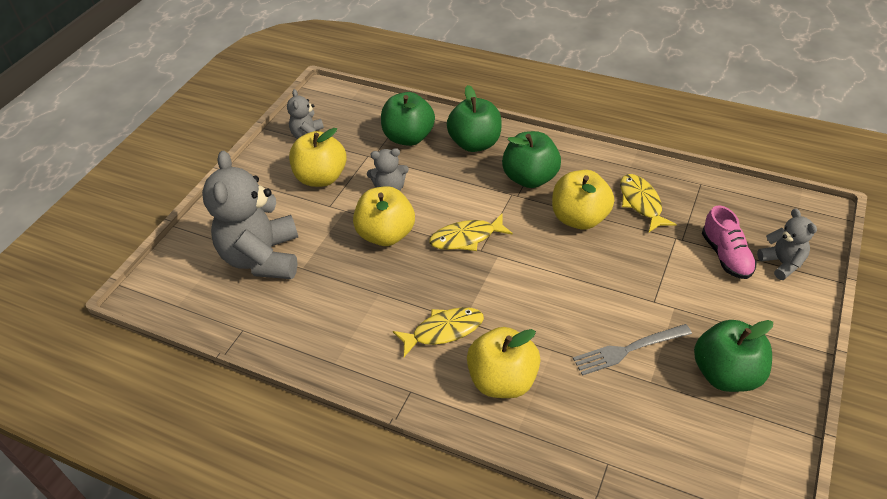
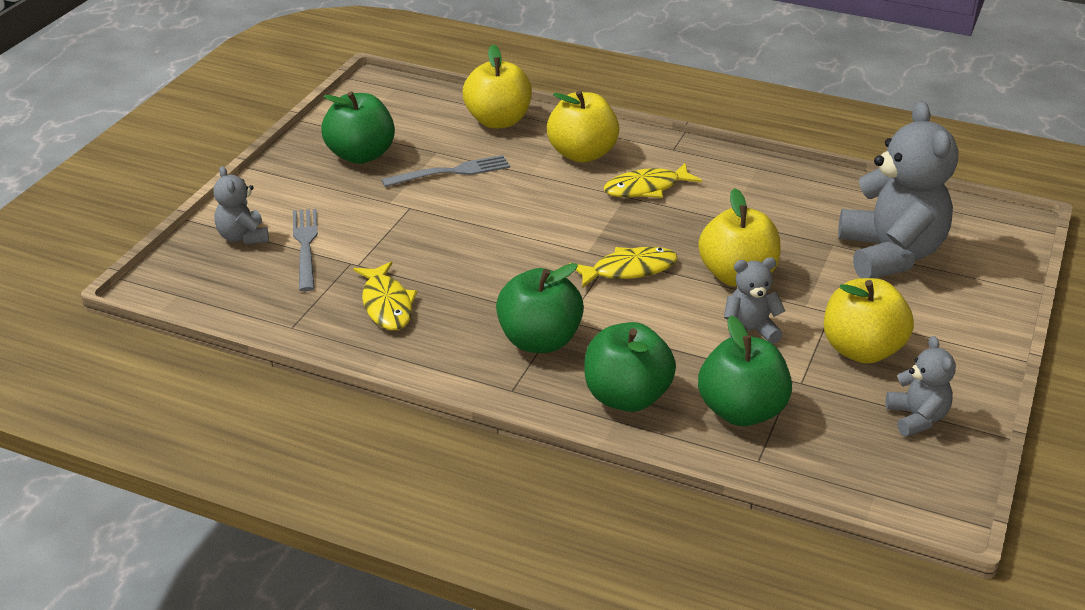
camera: 175 degrees right, 10 degrees down
yellow apple [552,170,614,230] -> yellow apple moved to [463,45,532,129]
pink shoe [702,205,757,279] -> grey fork [293,209,318,291]

